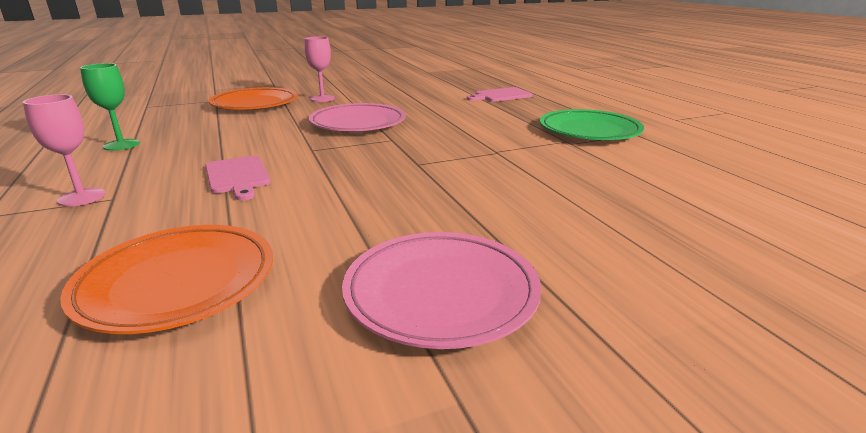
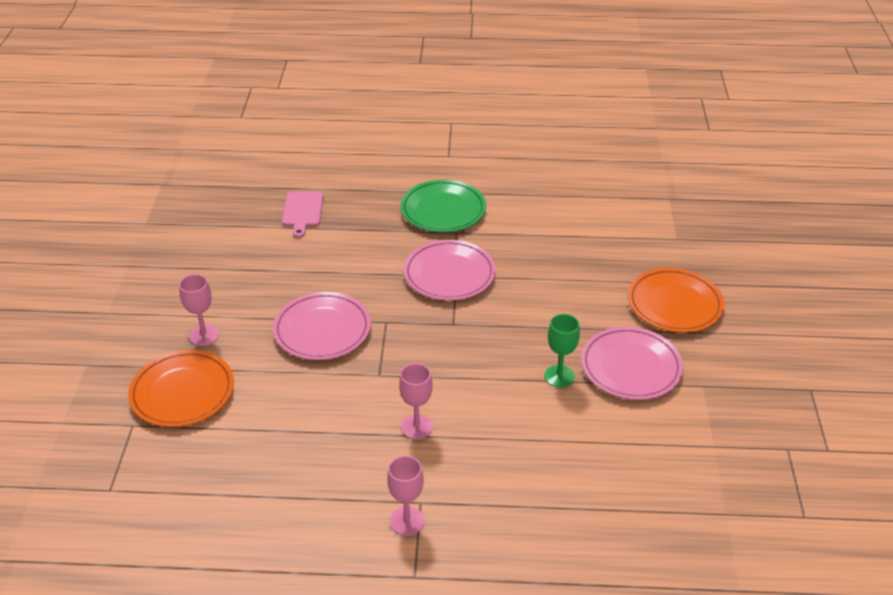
camera: 65 degrees left, 15 degrees up
orange plate [60,225,273,334] -> orange plate moved to [628,268,724,333]
green goblet [80,63,140,151] -> green goblet moved to [544,314,580,388]
pink cutting board [205,156,271,201] -> pink goblet [399,363,433,439]
none -> pink plate [403,240,496,301]

